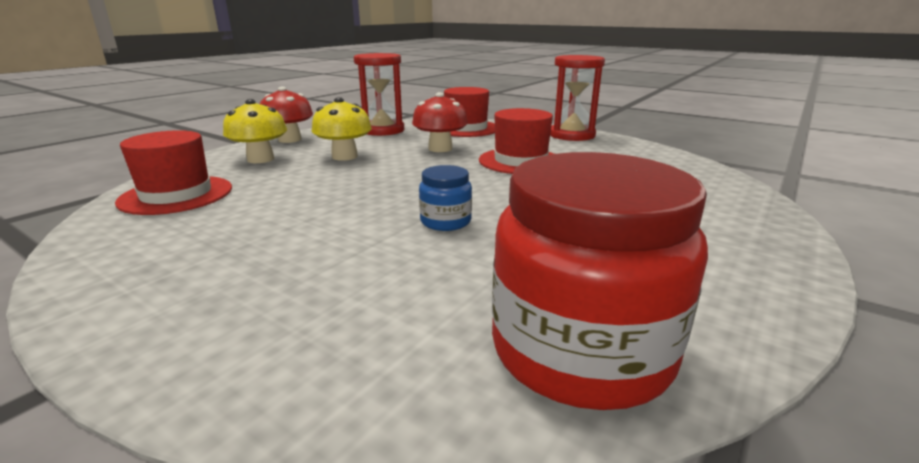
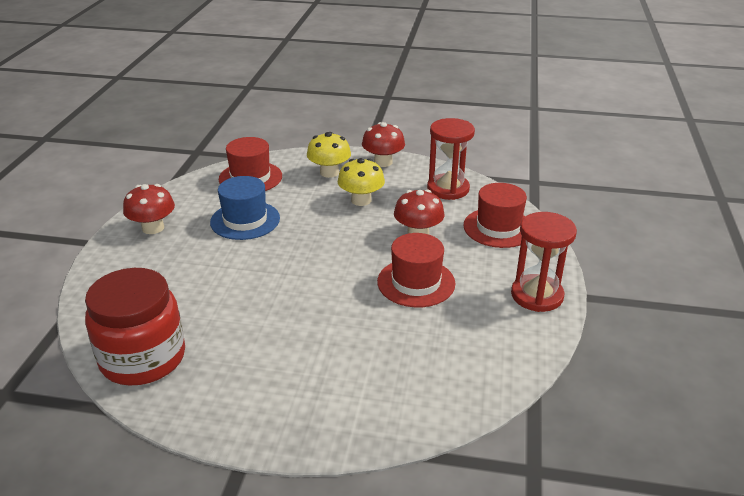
camera: 65 degrees right, 10 degrees up
blue jar [419,165,472,231] -> none
none -> red mushroom [123,184,175,234]
none -> blue hat [210,176,280,240]

